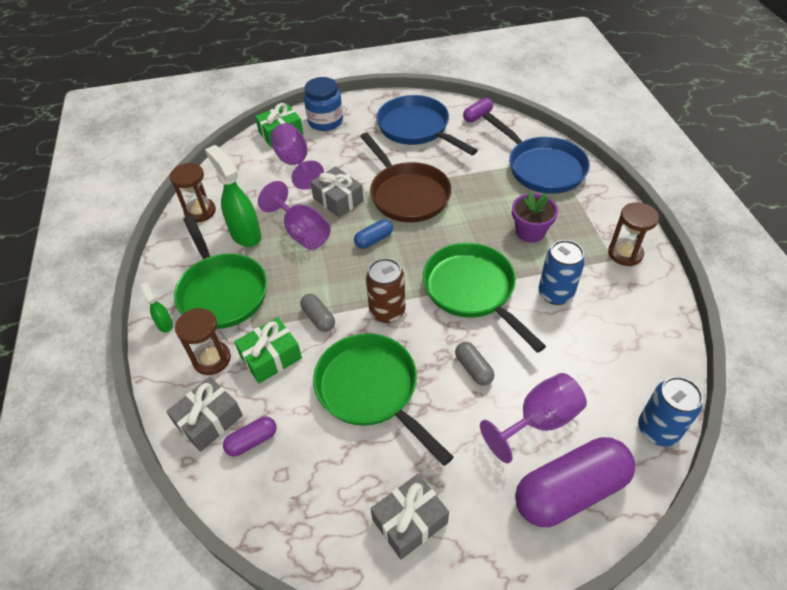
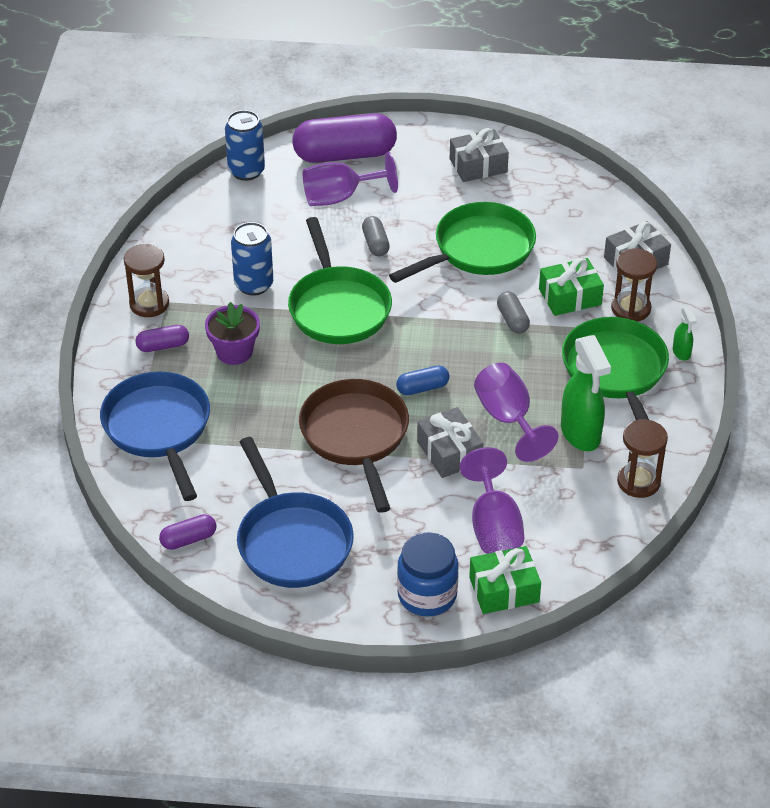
camera: 165 degrees left, 5 degrees down
purple capsule [223,416,276,456] -> purple capsule moved to [136,325,189,352]
green pan [313,333,453,466] -> green pan turned 105 degrees counterclockwise [389,202,536,283]
brown can [366,258,405,323] -> none

